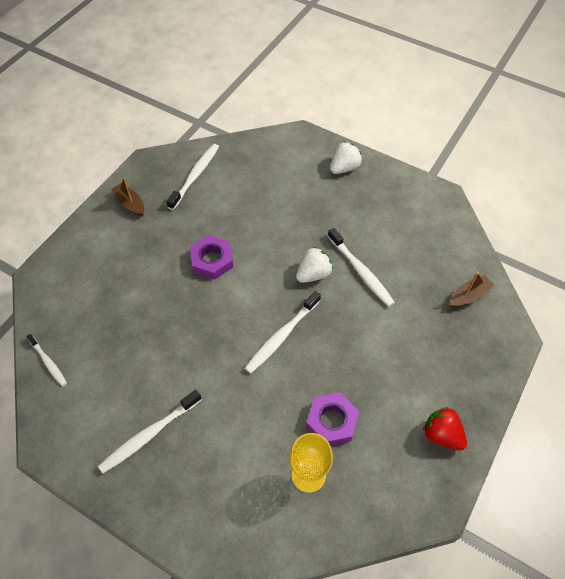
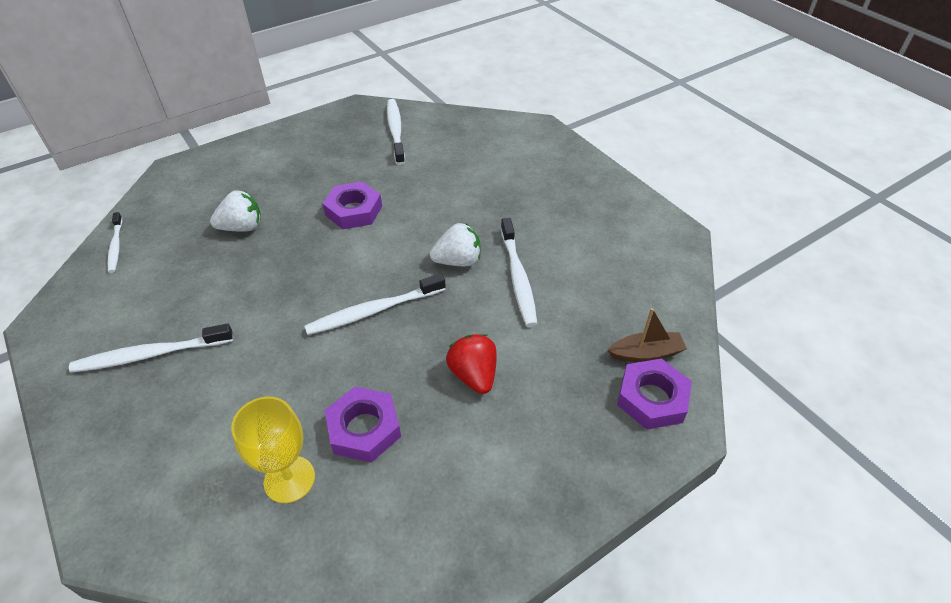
camera: 25 degrees right, 10 degrees down
brown boat [111,177,144,217] -> none
white toothbrush [166,144,219,210] -> white toothbrush turned 60 degrees counterclockwise [387,99,405,165]
white strawberry [331,142,362,174] -> white strawberry moved to [210,190,261,232]
red strawberry [423,407,467,451] -> red strawberry moved to [446,334,497,394]
none -> purple nut [617,358,692,430]

